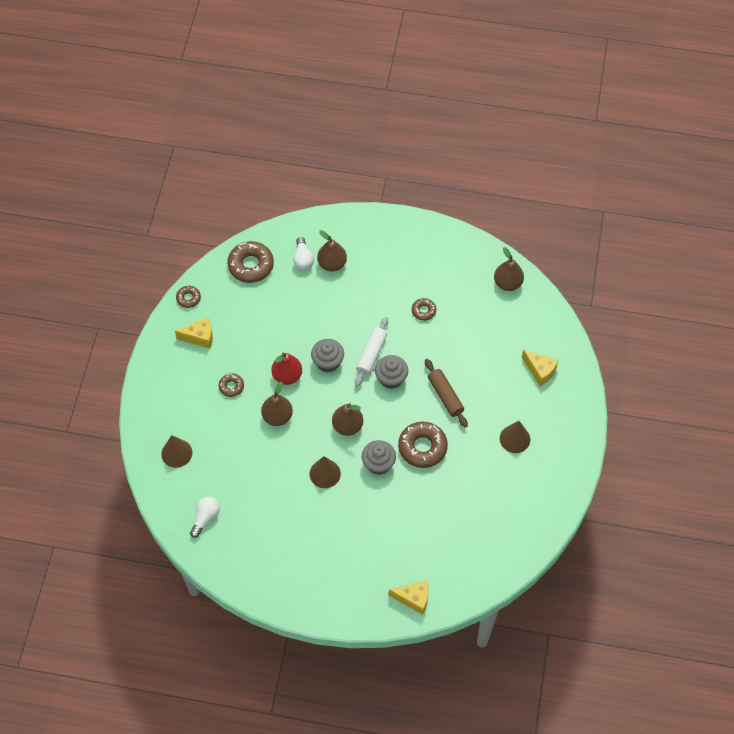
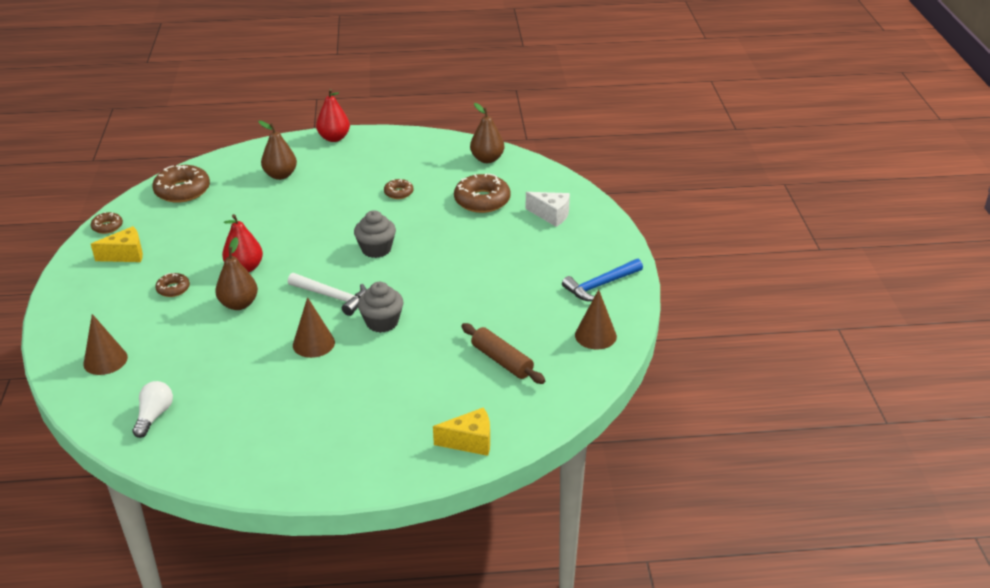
camera: 15 degrees left, 25 degrees down
white light bulb [293,237,314,270] -> none
grey cupcake [311,339,344,372] -> none
brown pear [332,403,363,436] -> white hammer [288,273,367,316]
white rolling pin [355,317,388,387] -> none
brown donut [398,422,448,468] -> brown donut moved to [454,173,511,213]
brown rolling pin [425,359,468,428] -> brown rolling pin moved to [461,323,545,384]
brown cone [500,421,530,453] -> brown cone moved to [575,289,617,349]
yellow cheese [522,350,559,386] -> white cheese [526,192,570,227]
none -> red pear [316,89,350,142]
none -> blue hammer [562,259,643,301]

